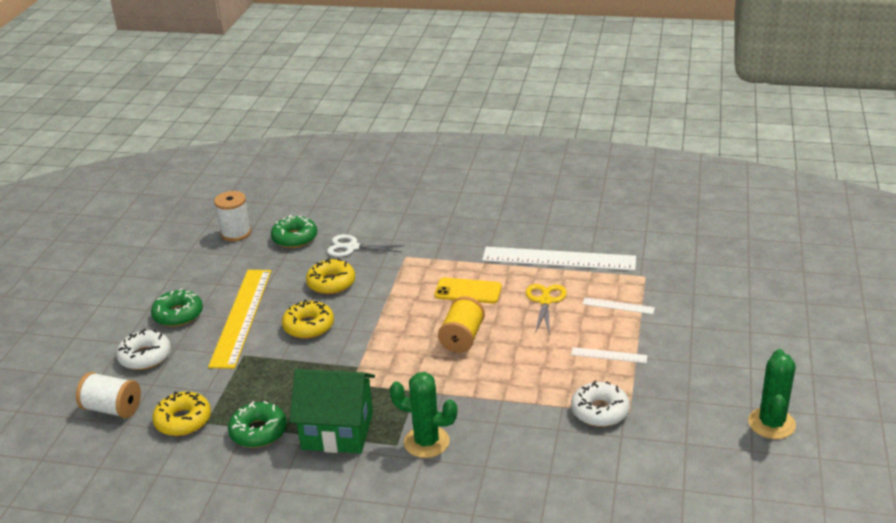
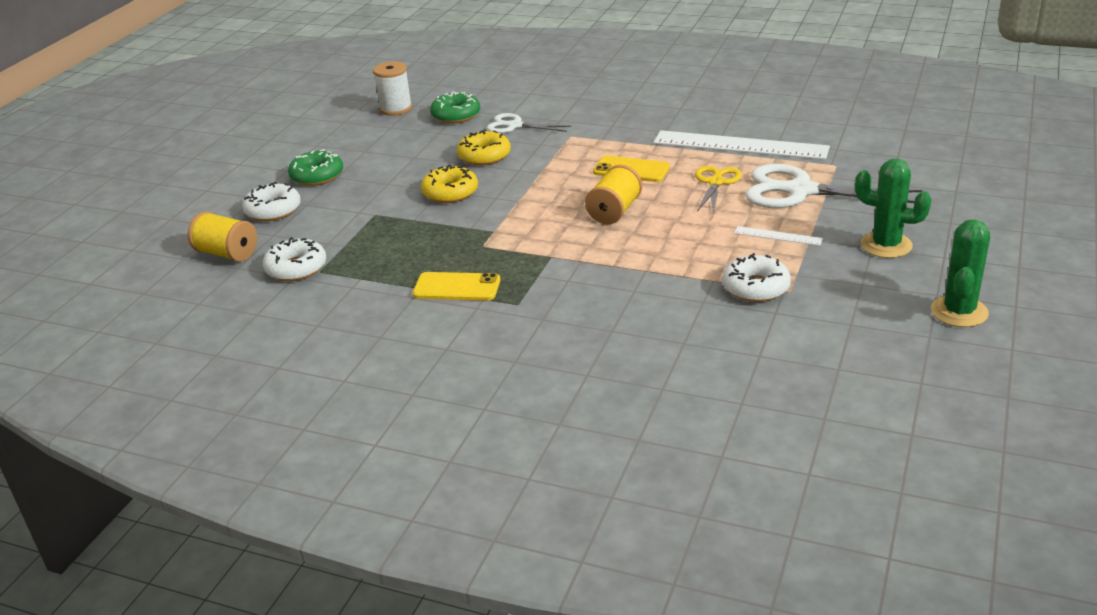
camera: 10 degrees right, 0 degrees up
white spool [76,372,141,418] -> yellow spool [188,212,257,262]
yellow donut [152,391,211,436] -> white donut [263,237,326,281]
yellow ruler [208,270,271,369] -> none
green donut [228,401,287,448] -> none
green house [290,369,375,453] -> yellow phone [413,272,500,301]
green cactus [390,372,457,458] -> green cactus moved to [855,159,932,258]
white ruler [583,297,655,314] -> white scissors [745,164,922,208]

